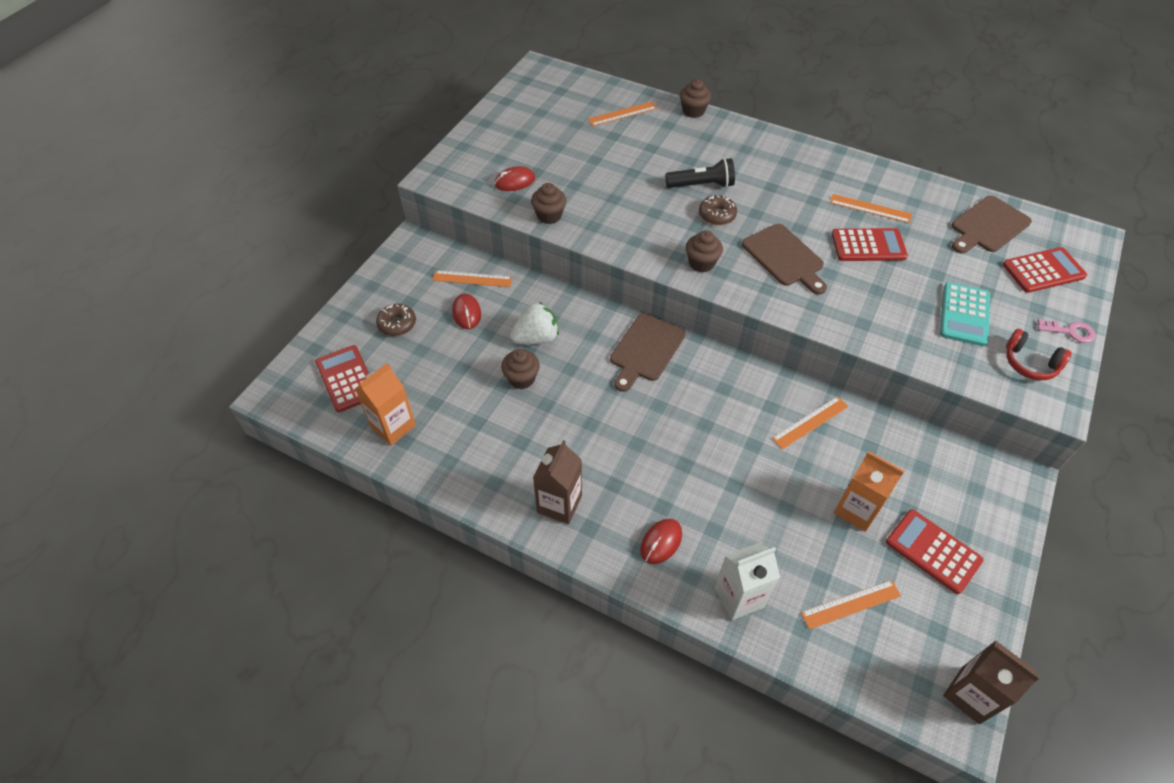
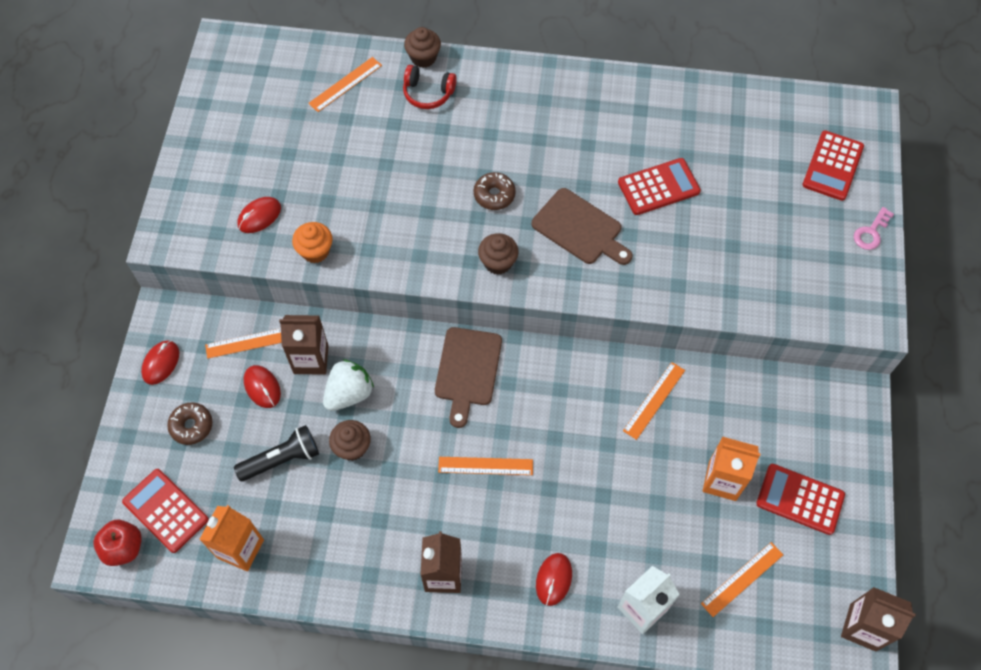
camera: 20 degrees left, 10 degrees up
brown cupcake [531,183,566,224] -> orange cupcake [292,222,333,263]
black flashlight [665,158,735,188] -> black flashlight moved to [234,425,319,481]
orange ruler [830,194,912,223] -> orange ruler moved to [438,457,533,475]
turquoise calculator [940,282,990,346] -> none
brown cutting board [952,196,1032,254] -> none
red calculator [1003,247,1087,293] -> red calculator turned 150 degrees clockwise [802,130,864,201]
red headphones [1006,329,1072,380] -> red headphones moved to [403,65,457,109]
pink key [1038,319,1096,343] -> pink key turned 135 degrees clockwise [854,207,894,250]
none -> red apple [93,520,142,566]
none -> red mouse [141,340,179,385]
none -> brown carton [279,315,329,375]

